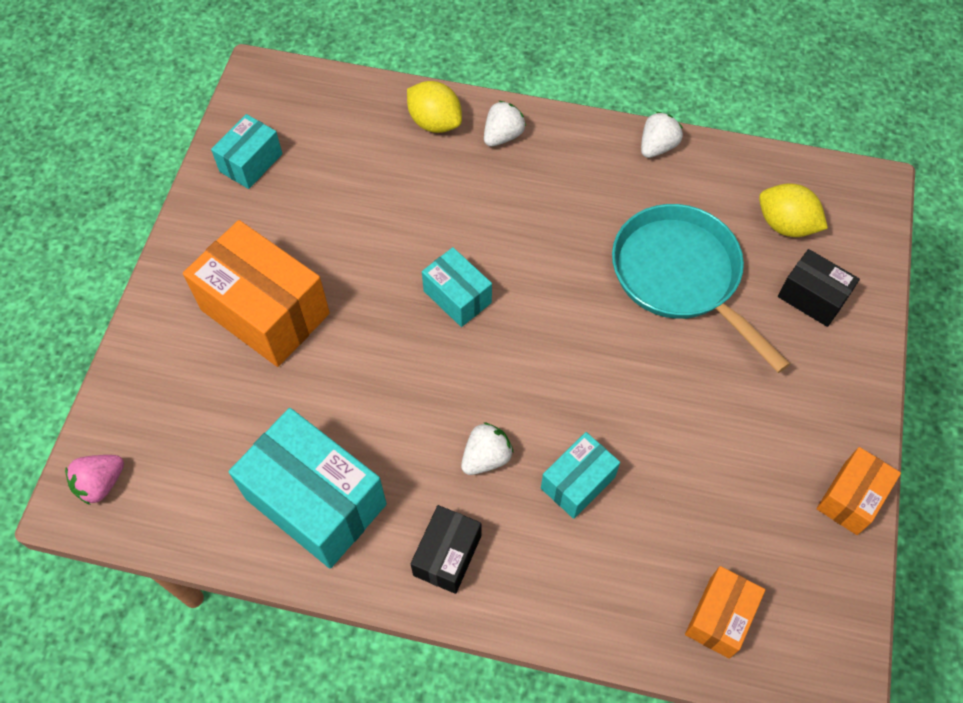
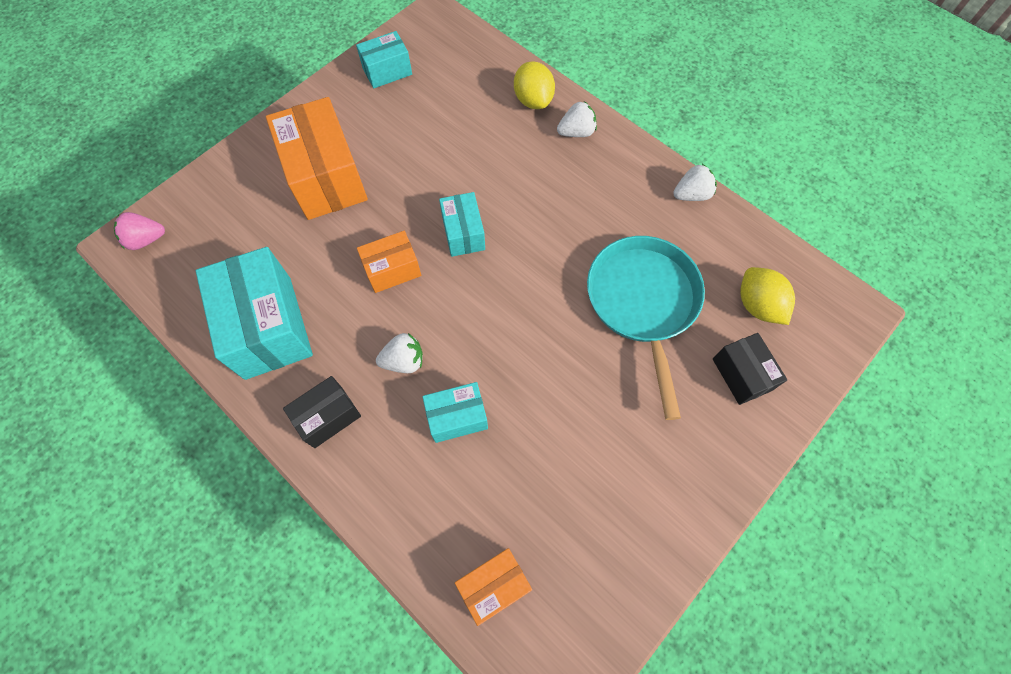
camera: 30 degrees right, 5 degrees up
orange box [817,447,901,535] -> orange box moved to [357,231,421,293]

